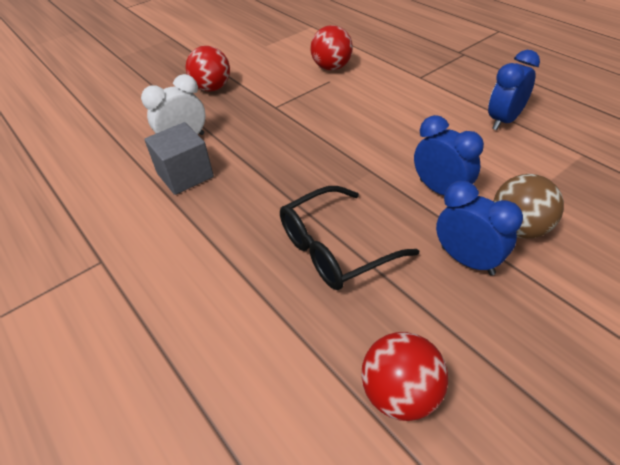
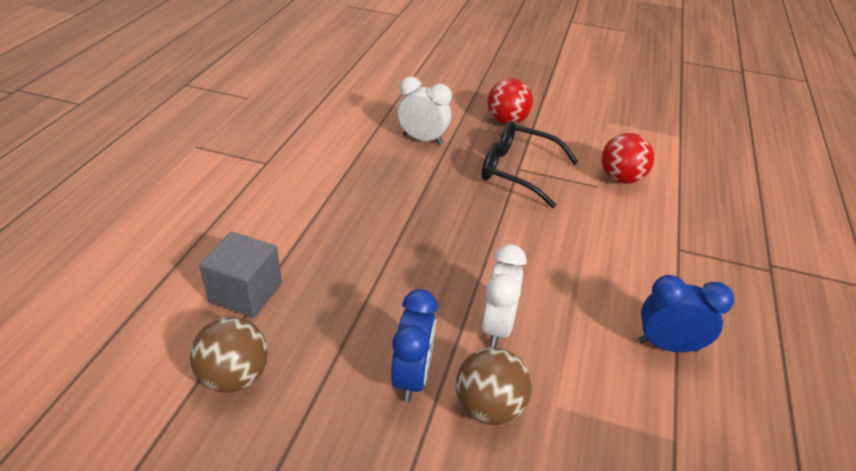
camera: 50 degrees right, 5 degrees down
grey cube [145,122,214,195] -> grey cube moved to [199,232,282,318]
black glasses [280,186,419,290] -> black glasses moved to [482,121,578,208]
red ball [361,332,448,421] -> brown ball [190,317,268,393]
blue clock [414,115,484,195] -> white clock [481,244,526,347]

